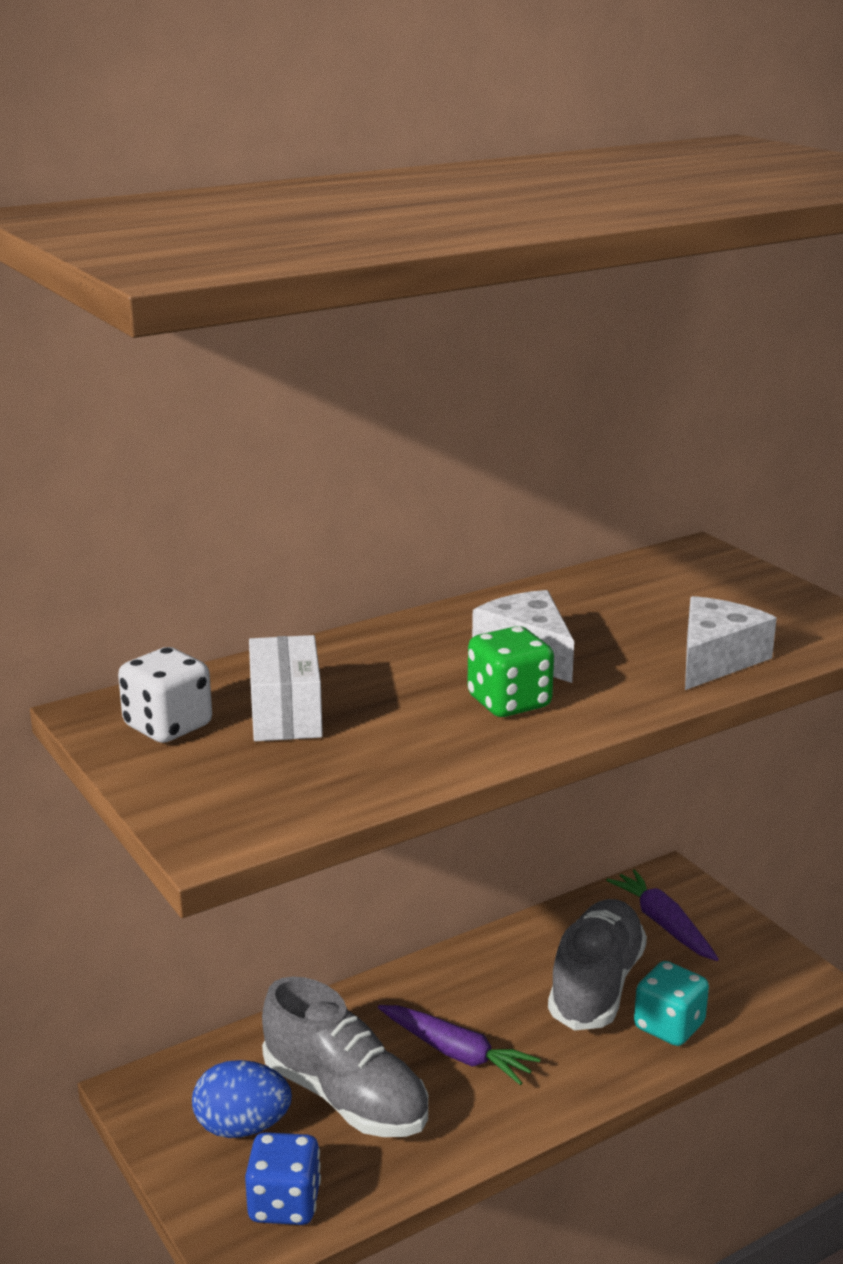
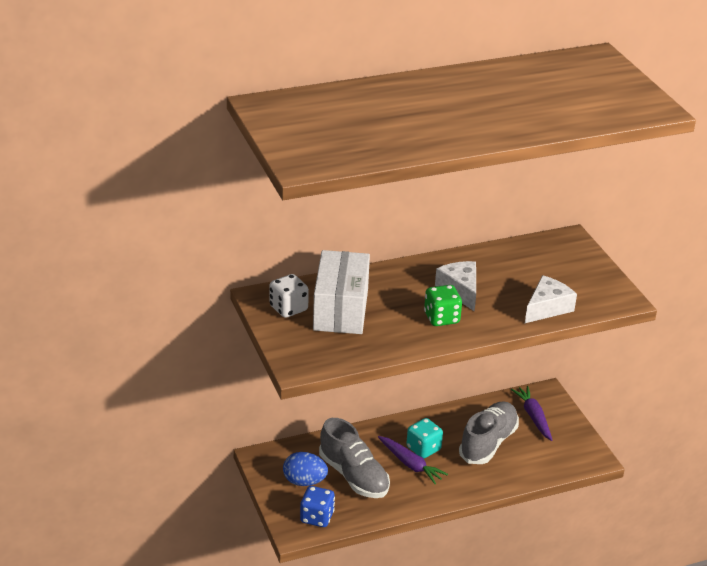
camera: 10 degrees right, 10 degrees up
white box [249,635,323,741] -> white box [313,250,370,334], size x1.63
turquoise dice [634,961,709,1046] -> turquoise dice moved to [406,418,443,458]

